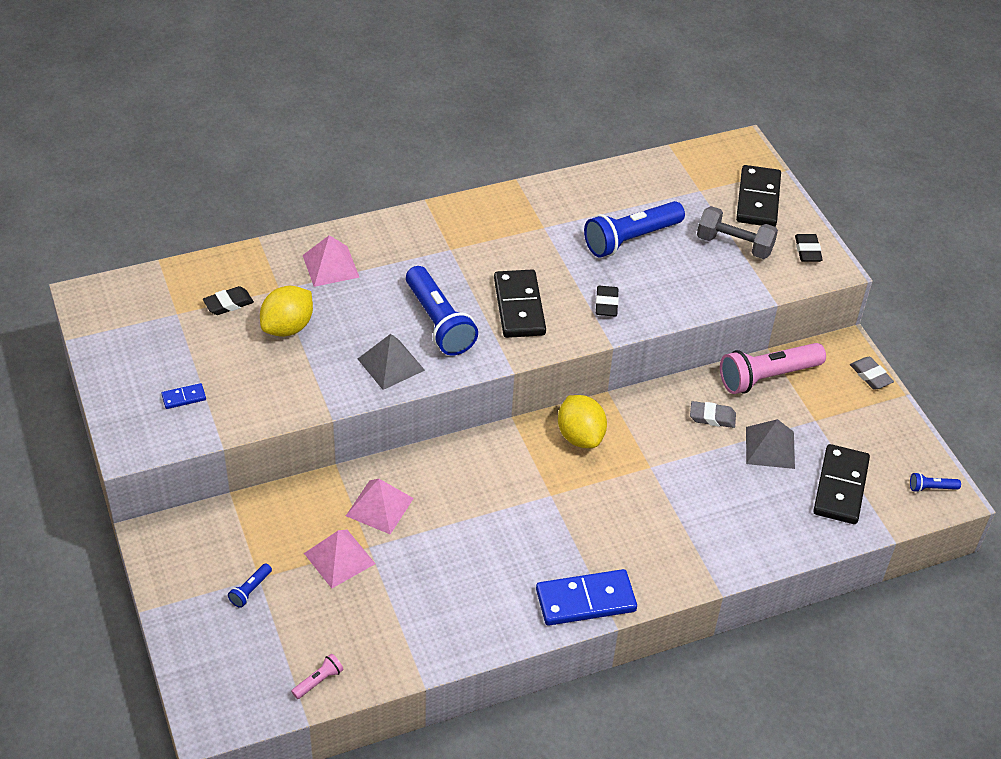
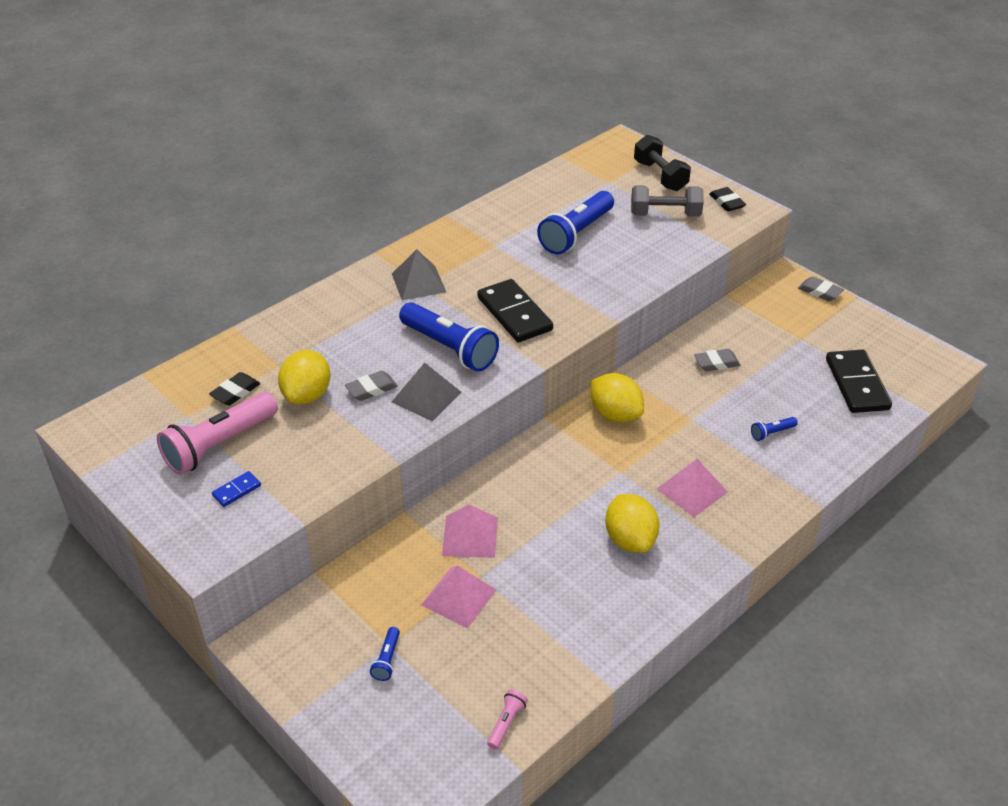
camera: 20 degrees left, 5 degrees down
pink pyramid [302,235,360,287] -> pink pyramid moved to [657,459,728,517]
blue domino [536,569,637,626] -> none
black eraser [596,286,619,316] -> none
pink flashlight [720,343,826,394] -> pink flashlight moved to [157,392,278,475]
black domino [736,165,781,227] -> black dumbbell [634,135,691,191]
grey pyramid [746,419,795,469] -> grey pyramid moved to [392,249,446,300]
blue flashlight [910,472,961,492] -> blue flashlight moved to [751,417,798,441]
none -> grey eraser [345,371,398,401]
none -> yellow lemon [605,494,659,553]

